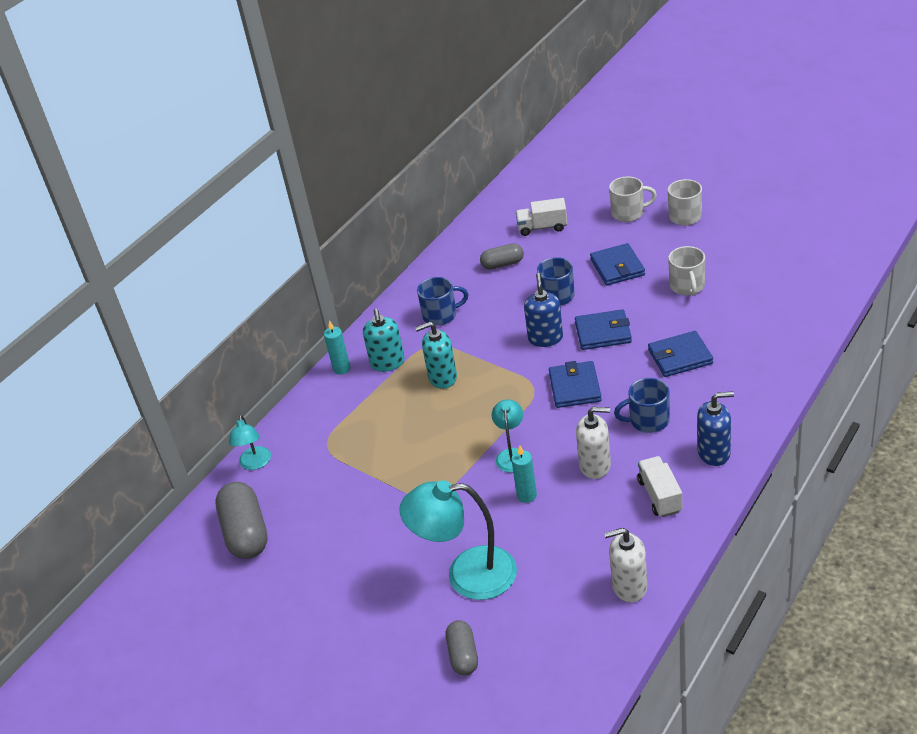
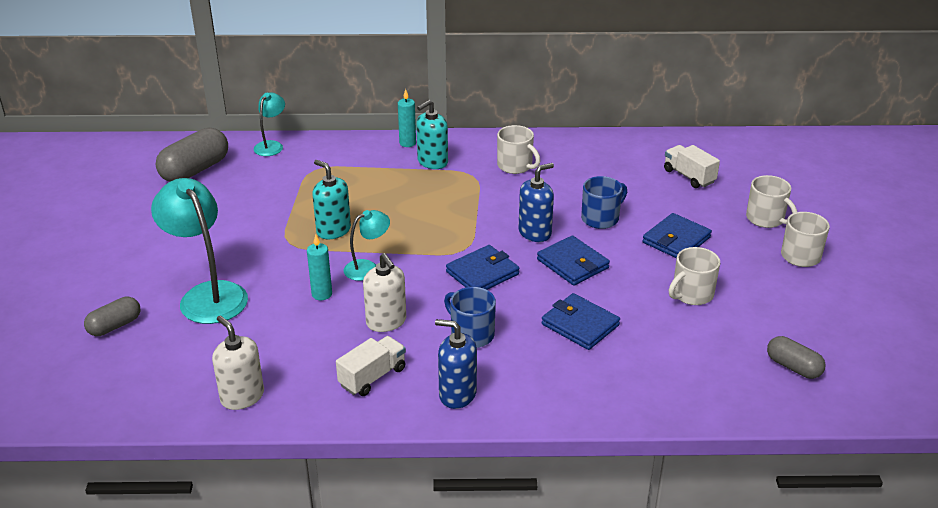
camera: 50 degrees right, 5 degrees down
turquoise lamp [229,415,271,470] -> turquoise lamp turned 150 degrees clockwise [253,92,285,156]
turquoise soap dispenser [415,322,457,389] -> turquoise soap dispenser moved to [312,160,351,239]
blue mug [417,277,468,326] -> white mug [497,125,541,174]
grey capsule [480,243,524,270] -> grey capsule moved to [767,336,826,379]
blue soap dispenser [697,391,734,466] -> blue soap dispenser turned 150 degrees clockwise [435,319,477,409]

